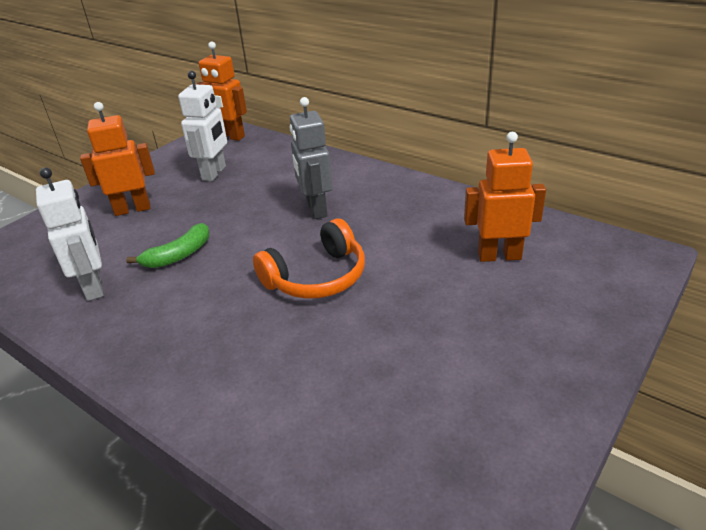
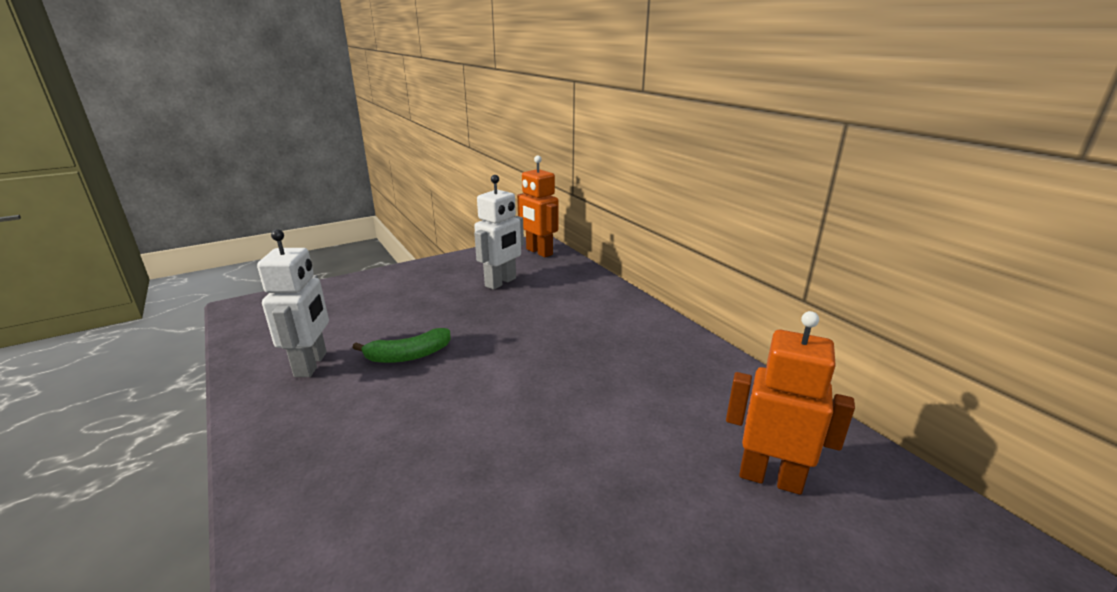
camera: 20 degrees right, 10 degrees down
orange robot [80,102,155,216] -> none
orange headphones [253,218,365,299] -> none
grey robot [289,97,333,219] -> none

